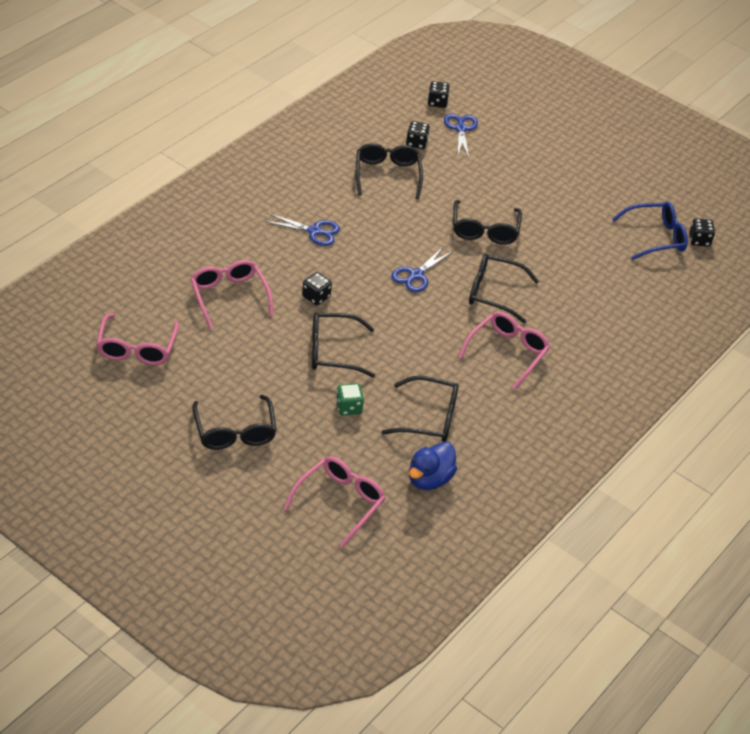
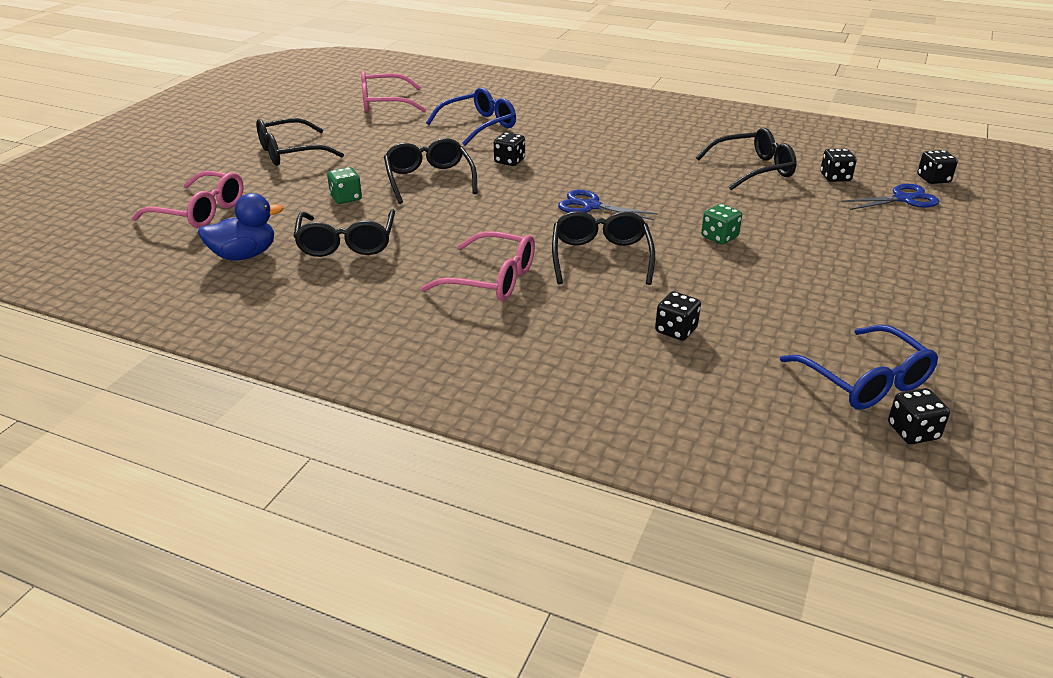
camera: 80 degrees right, 10 degrees down
pink glasses [190,260,274,329] -> blue glasses [426,87,516,146]
blue scissors [264,213,340,246] -> none
blue duck [409,442,457,490] -> blue duck turned 135 degrees clockwise [197,193,284,261]
black glasses [453,200,522,245] -> green dice [701,204,742,245]
none -> black dice [655,291,701,341]

